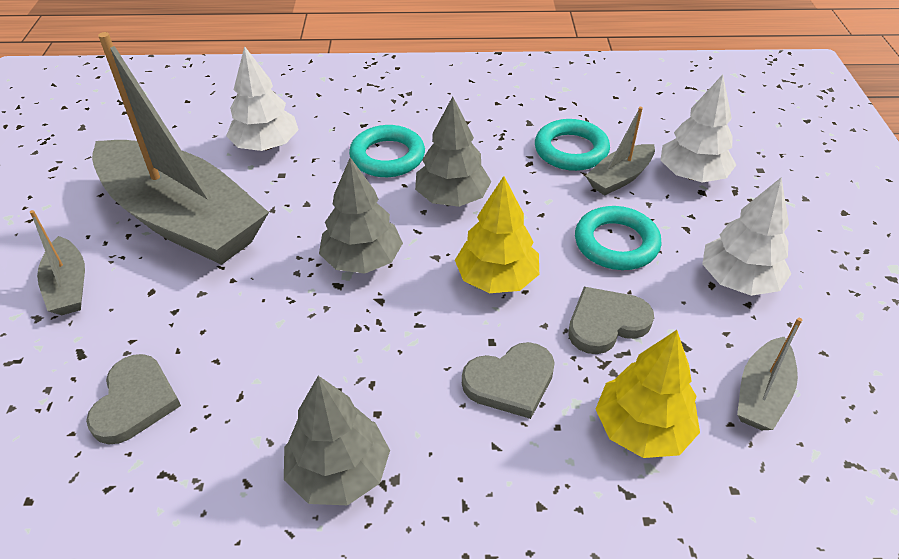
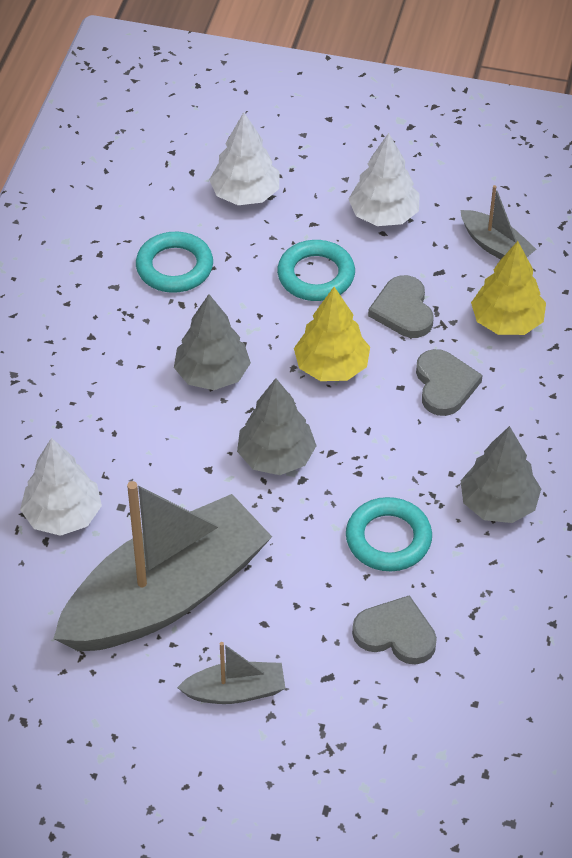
camera: 75 degrees left, 5 degrees up
turquoise ring [349,125,425,177] -> turquoise ring moved to [346,497,432,571]
grey boat [585,107,655,195] -> none

